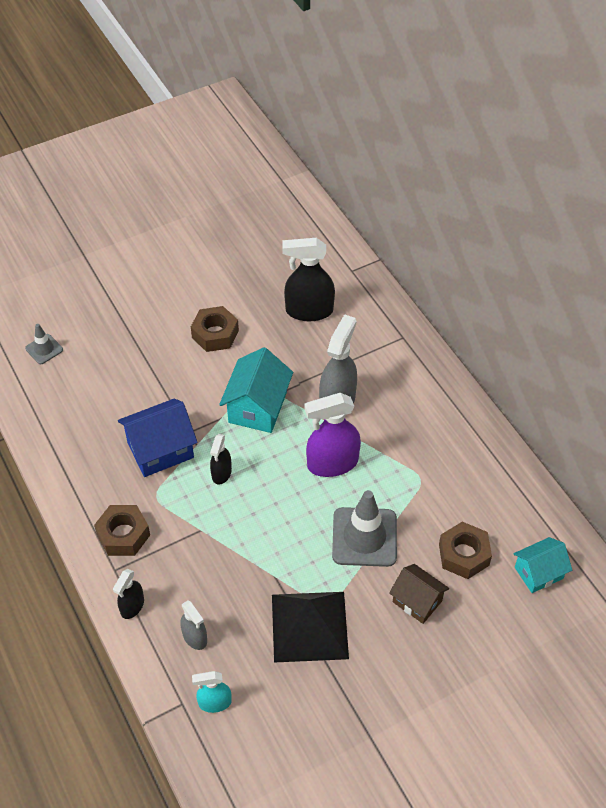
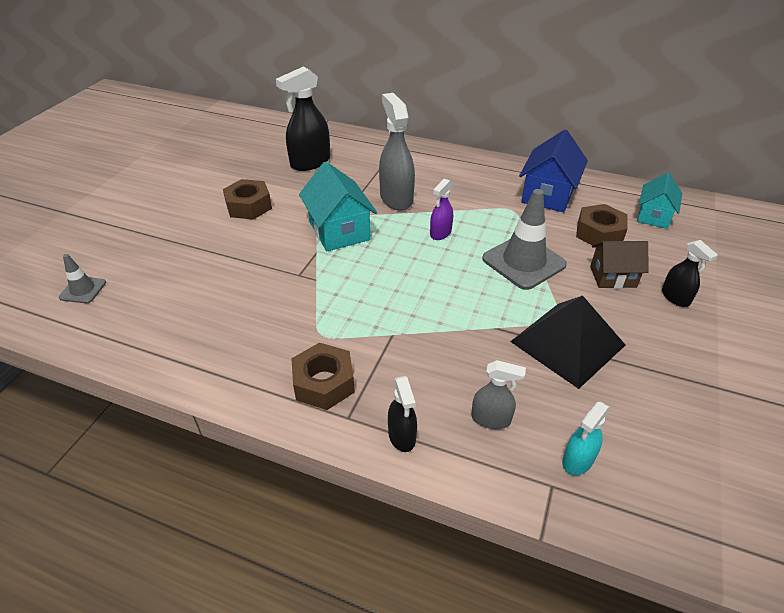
camera: 40 degrees left, 10 degrees down
blue house [118,399,198,477] -> blue house moved to [519,130,588,212]
black spray bottle [210,434,232,485] -> black spray bottle moved to [662,240,718,307]
purple spray bottle [304,393,361,477] -> purple spray bottle [430,179,453,240], size x0.55

